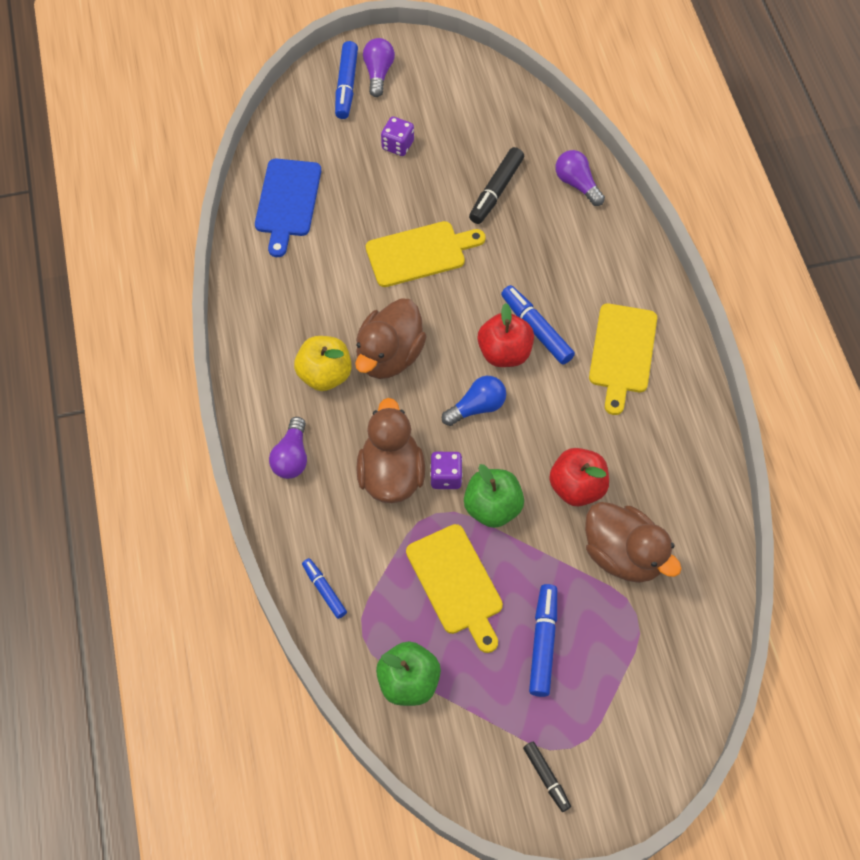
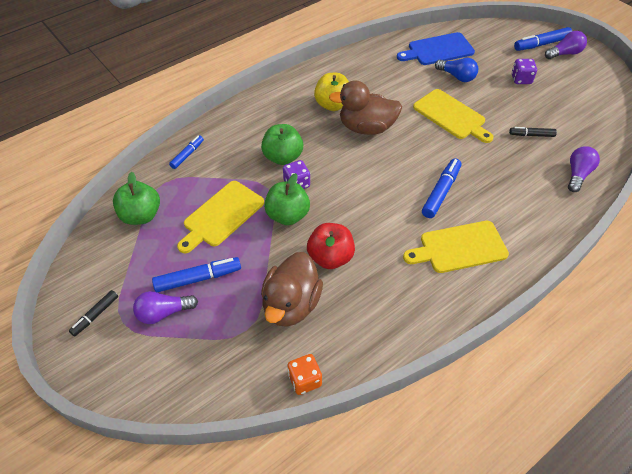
camera: 65 degrees right, 10 degrees down
purple light bulb [269,417,307,479] -> purple light bulb moved to [133,291,198,324]
brown duck [356,398,425,503] -> green apple [261,124,303,165]
blue light bulb [442,376,506,426] -> blue light bulb moved to [435,58,478,82]
black marker [469,147,524,224] -> black marker [509,127,557,137], size x0.63
red apple [477,303,534,367] -> none
none -> orange dice [287,354,322,395]

